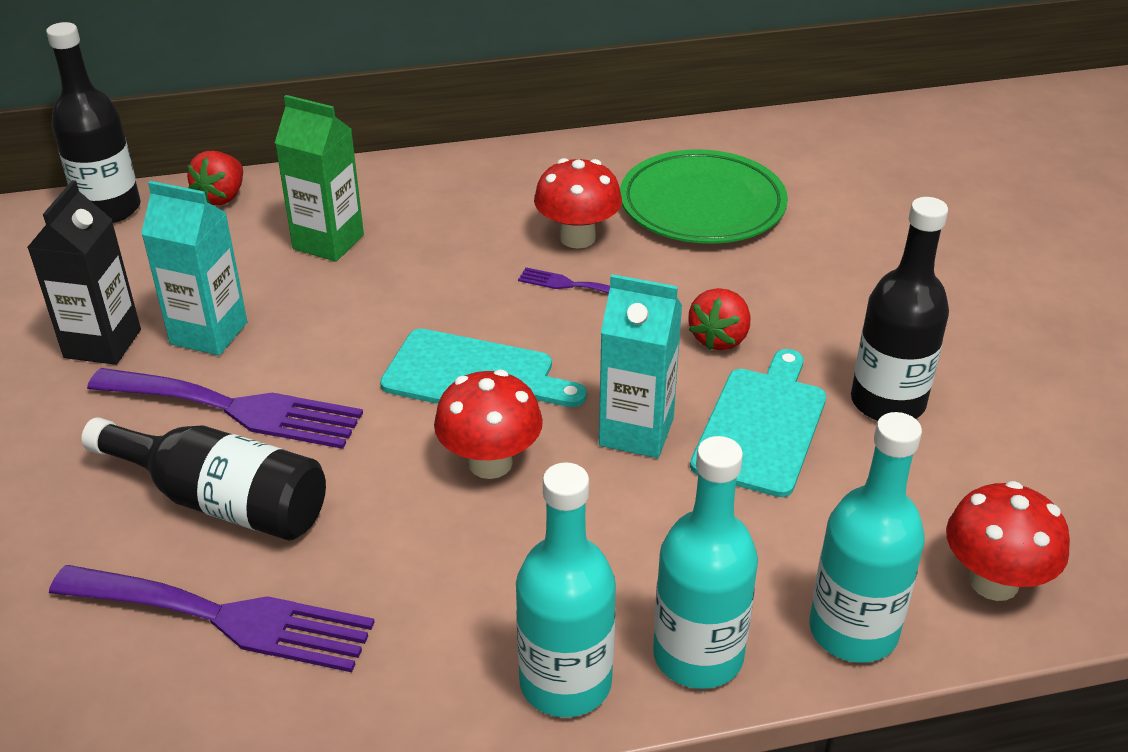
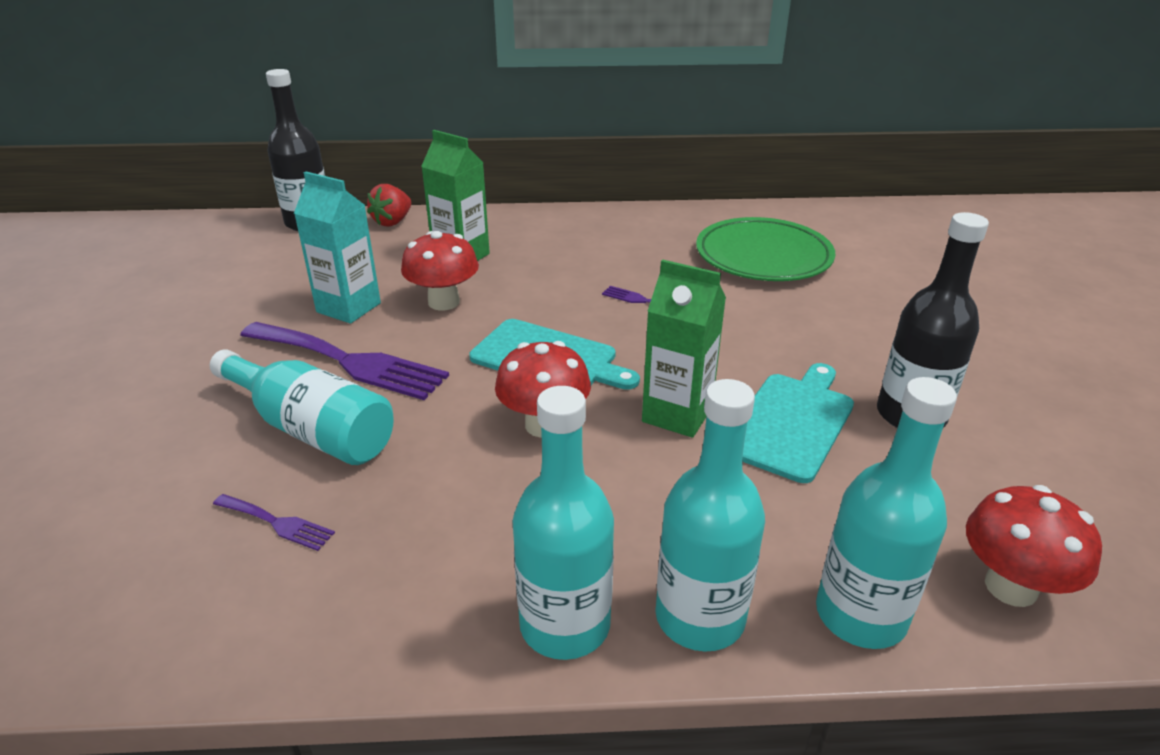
camera: 10 degrees right, 5 degrees down
black carton [27,180,141,365] -> none
purple fork [49,565,375,672] -> purple fork [213,494,335,551], size x0.46
black bottle [81,417,326,541] -> turquoise bottle [210,350,393,465]
red mushroom [534,158,622,249] -> red mushroom moved to [401,231,479,311]
turquoise carton [599,274,682,458] -> green carton [642,259,726,438]
red strawberry [689,288,750,350] -> none

